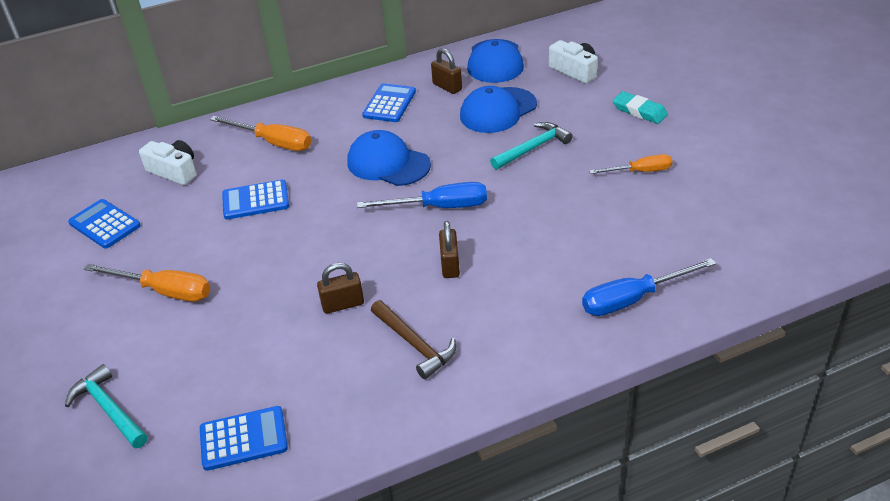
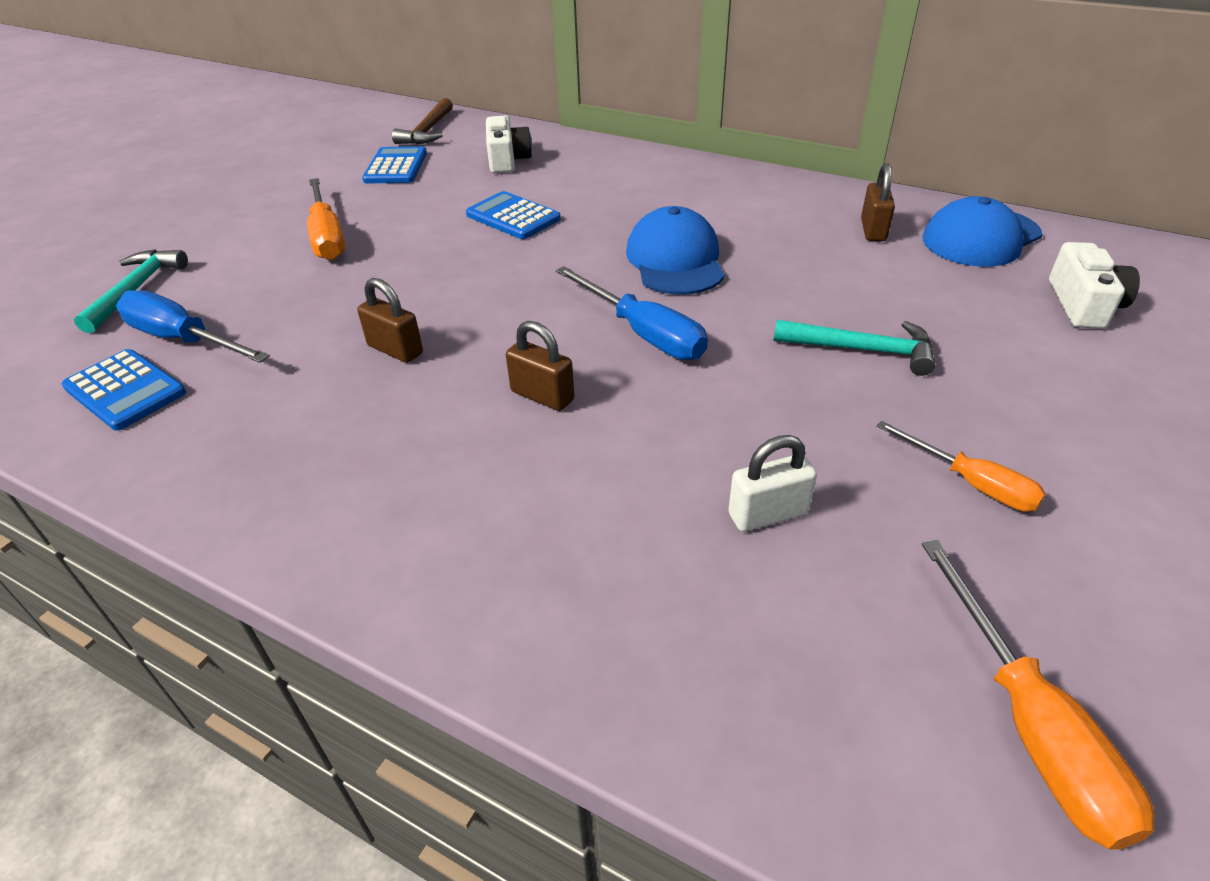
camera: 50 degrees right, 0 degrees up
orange screwdriver [210,116,311,151] -> orange screwdriver moved to [922,540,1155,849]
blue calculator [362,83,416,122] -> none
brown hammer [371,300,456,379] -> brown hammer moved to [392,98,453,145]
brown padlock [439,221,460,278] -> brown padlock turned 75 degrees clockwise [506,321,574,411]
blue cap [460,86,537,133] -> none
blue screwdriver [582,258,716,316] -> blue screwdriver moved to [116,290,270,363]
turquoise eraser [613,91,668,124] -> none
none -> white padlock [728,435,817,532]

